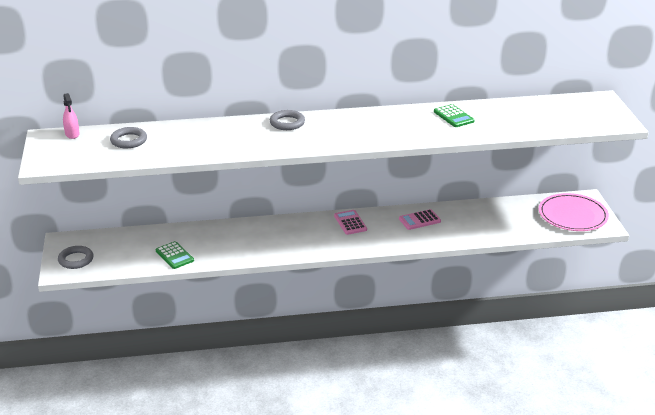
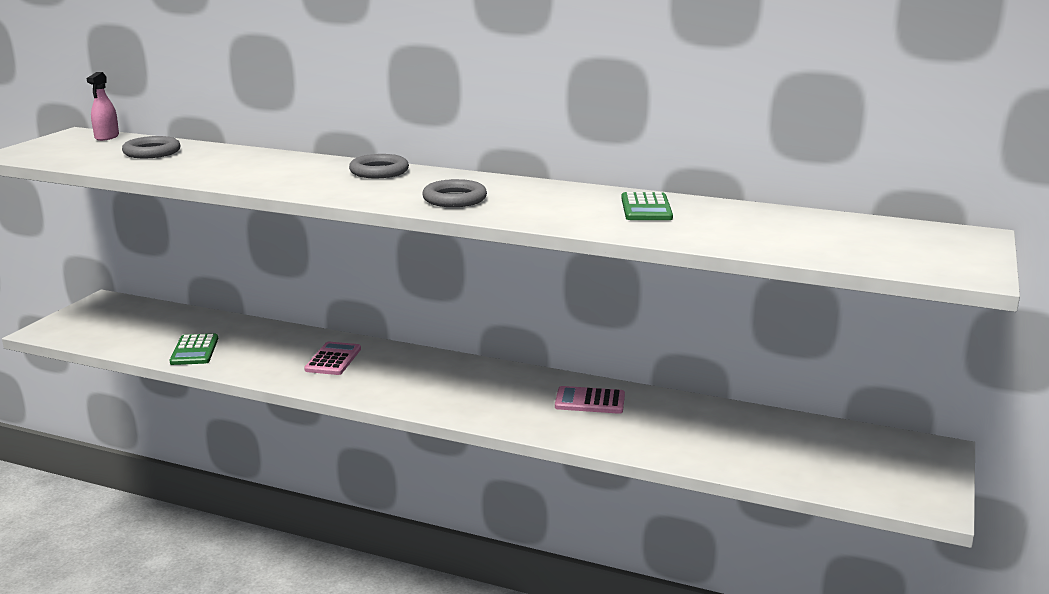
camera: 30 degrees right, 10 degrees down
grey ring [58,246,93,269] -> grey ring moved to [422,179,487,207]
pink calculator [334,210,367,235] -> pink calculator moved to [304,342,361,375]
pink plate [539,193,609,231] -> none

